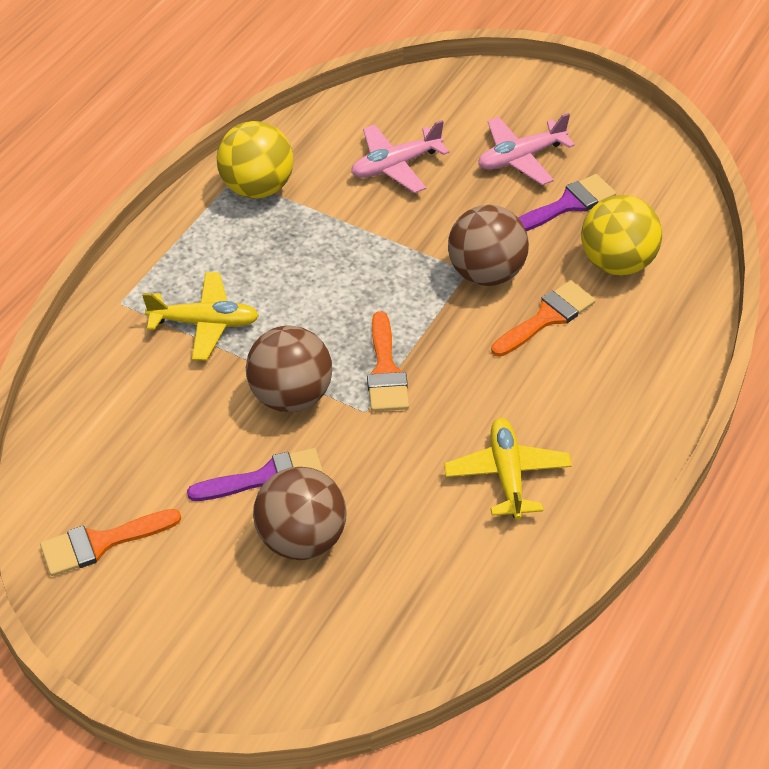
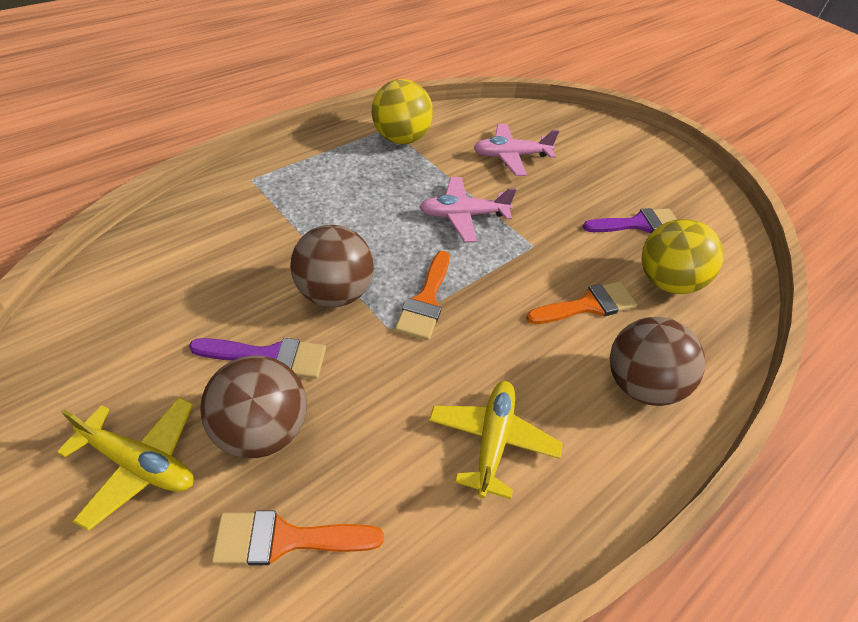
camera: 15 degrees right, 0 degrees up
orange brush [40,509,181,576] -> orange brush moved to [211,511,384,565]
yellow plane [142,272,259,360] -> yellow plane moved to [57,397,194,531]
brown ball [448,205,529,286] -> brown ball moved to [610,317,705,406]
pink plane [478,113,575,185] -> pink plane moved to [419,177,516,242]

